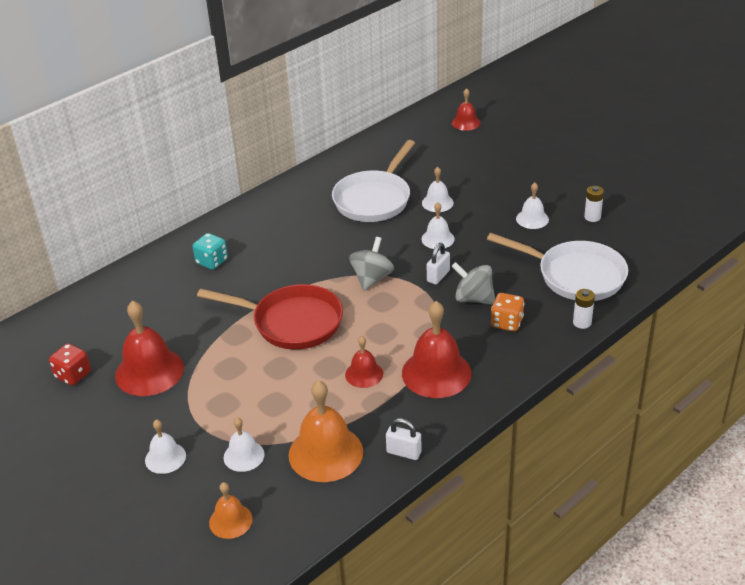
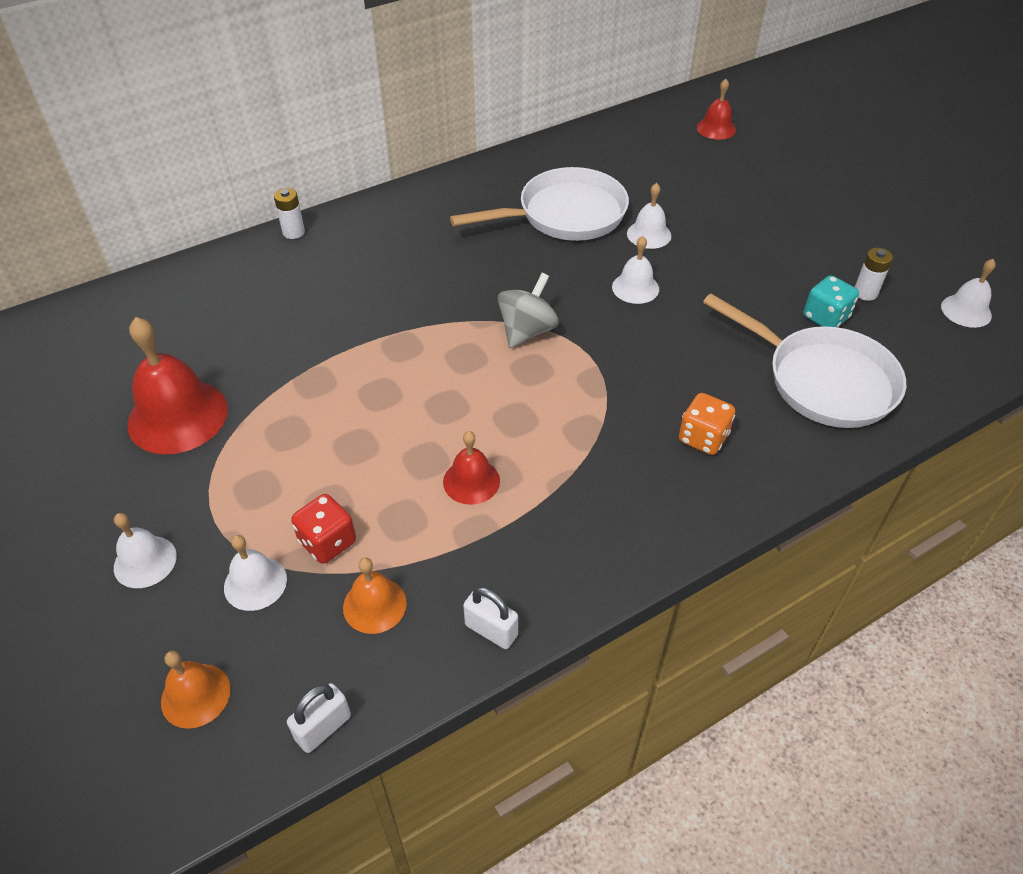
camera: 10 degrees right, 10 degrees up
red dice [49,343,91,385] -> red dice moved to [291,494,356,564]
turquoise dice [193,233,228,270] -> turquoise dice moved to [803,275,859,327]
red pan [197,284,343,350] -> none
orange bell [288,380,363,482] -> orange bell [343,557,407,634], size x0.55
white pan [332,140,415,222] -> white pan turned 150 degrees counterclockwise [450,167,629,241]
red bell [402,301,472,398] -> none
white padlock [427,243,450,285] -> white padlock moved to [287,683,351,753]
grey spinning top [451,262,495,305] -> none
white bell [516,183,549,229] -> white bell moved to [941,259,996,328]
white battery [573,289,595,329] -> white battery moved to [274,188,305,239]

